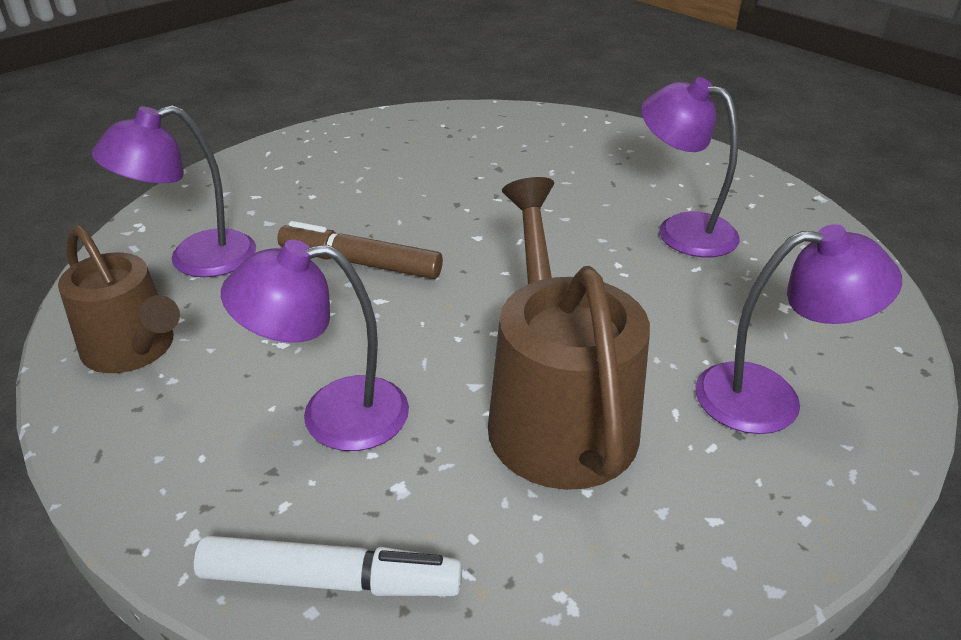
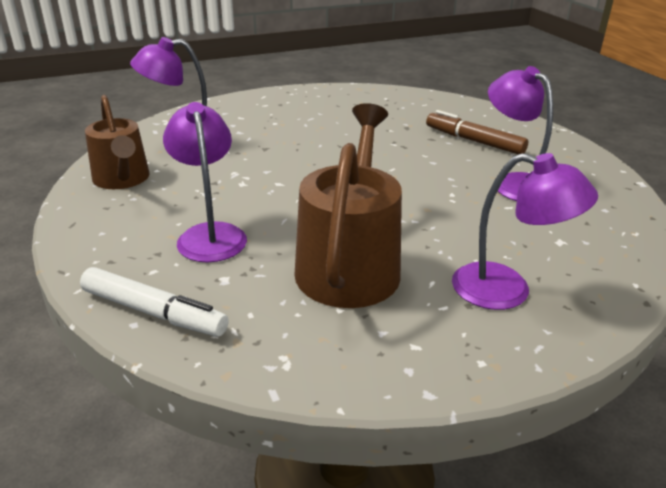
camera: 20 degrees right, 5 degrees down
purple lamp [221,240,409,451] -> purple lamp turned 60 degrees clockwise [163,102,247,263]
brown marker [277,221,443,279] -> brown marker moved to [426,110,528,155]

